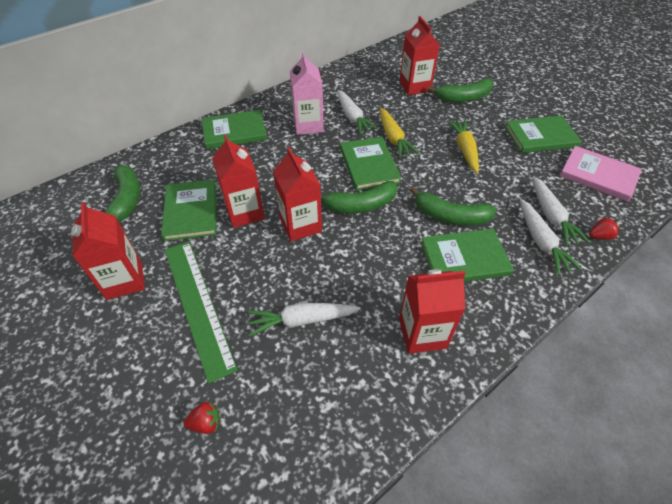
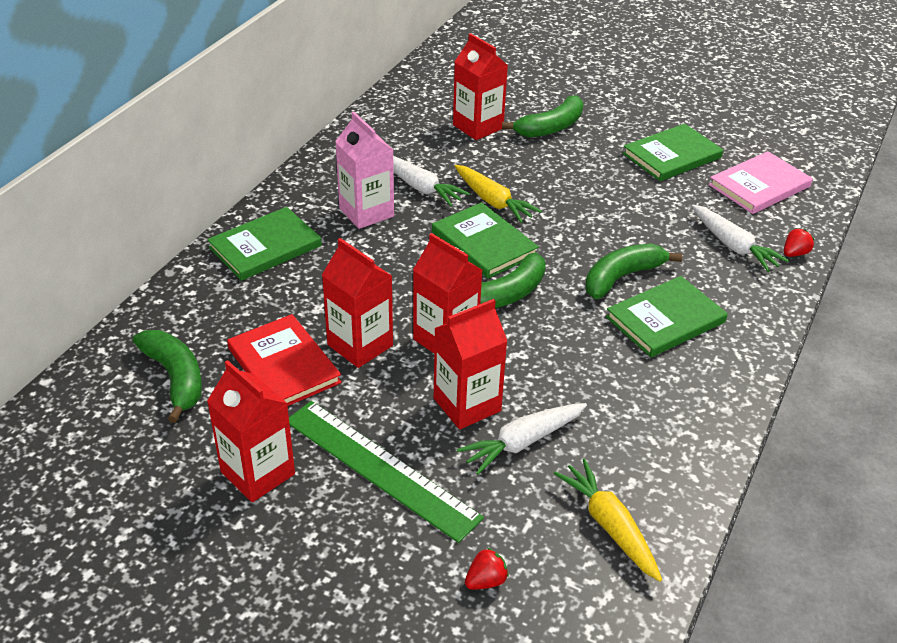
camera: 25 degrees left, 10 degrees down
green book [161,179,216,241] -> red book [227,314,342,406]
red carton [399,269,466,354] -> red carton moved to [434,299,507,429]
green banana [410,187,497,226] -> green banana turned 150 degrees clockwise [585,243,682,299]
yellow carrot [447,119,479,174] -> yellow carrot moved to [553,459,662,582]
white carrot [520,199,582,275] -> none
pink book [560,146,642,202] -> pink book turned 45 degrees counterclockwise [709,151,813,214]

